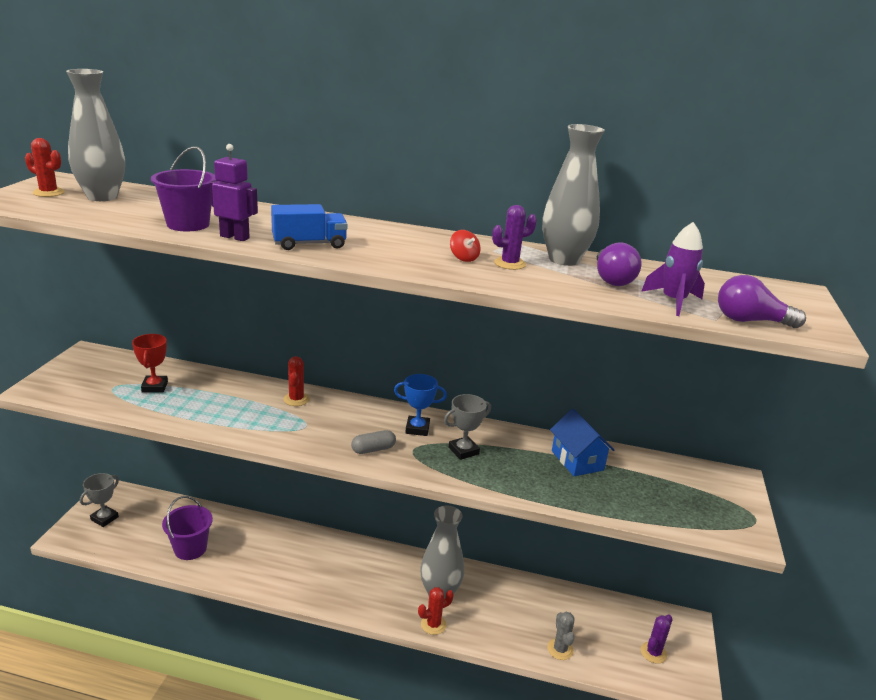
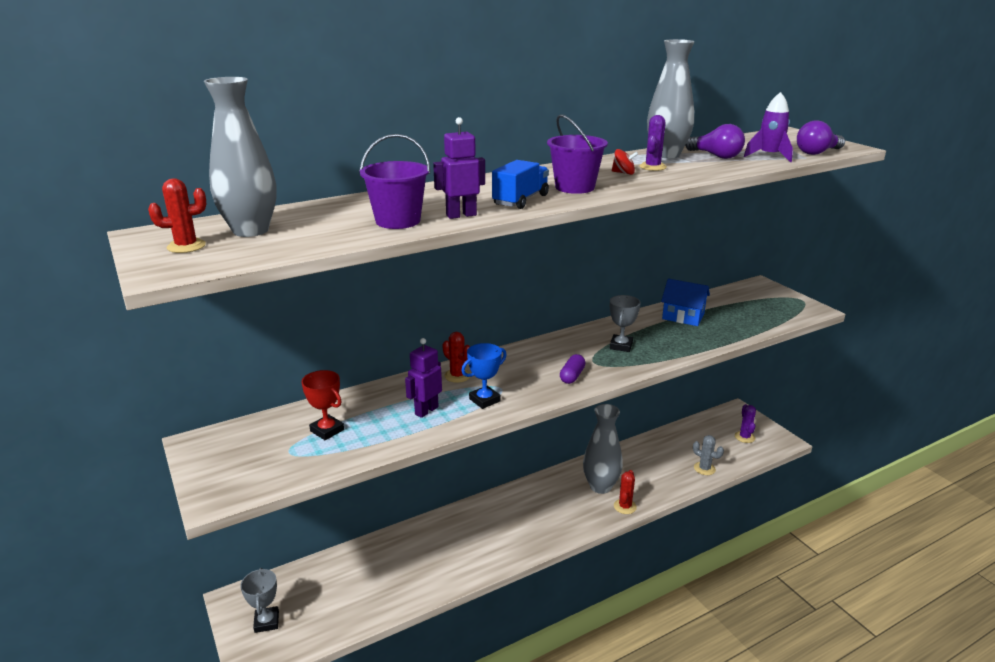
camera: 40 degrees left, 0 degrees up
purple bucket [162,496,213,560] -> purple bucket moved to [547,114,608,194]
grey capsule [351,430,396,454] -> purple capsule [560,354,586,384]
blue trophy [394,374,447,436] -> blue trophy moved to [461,343,507,409]
none -> purple robot [405,338,442,418]

